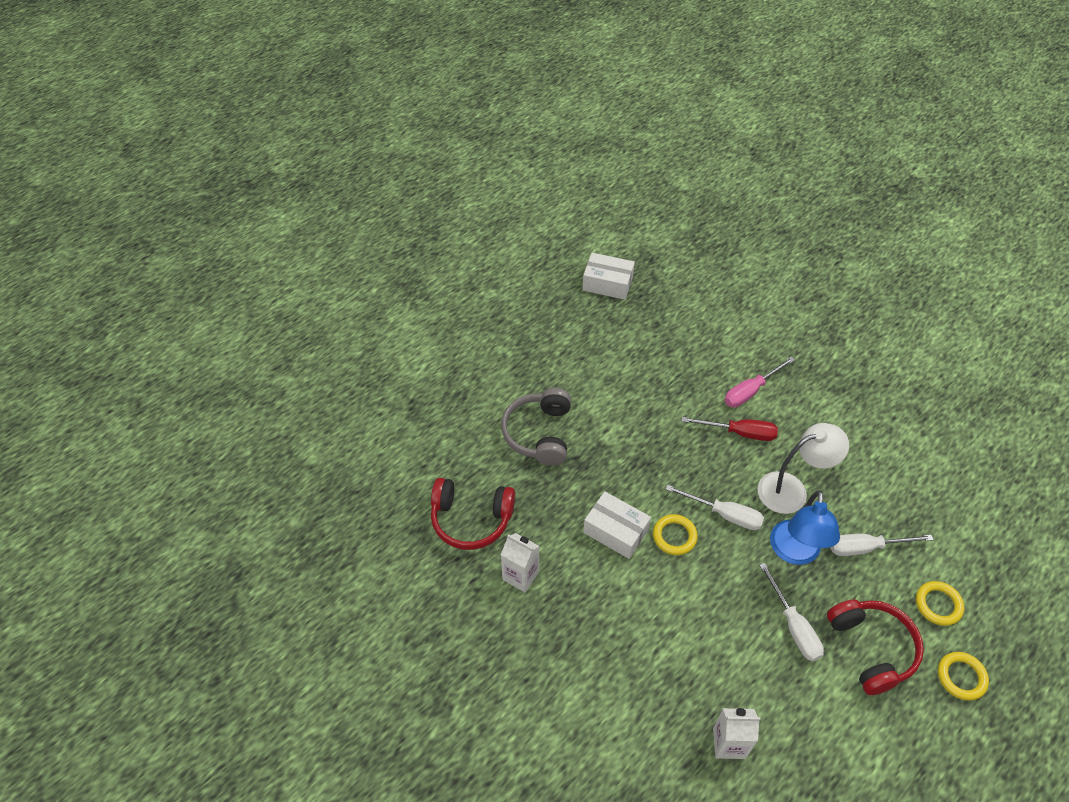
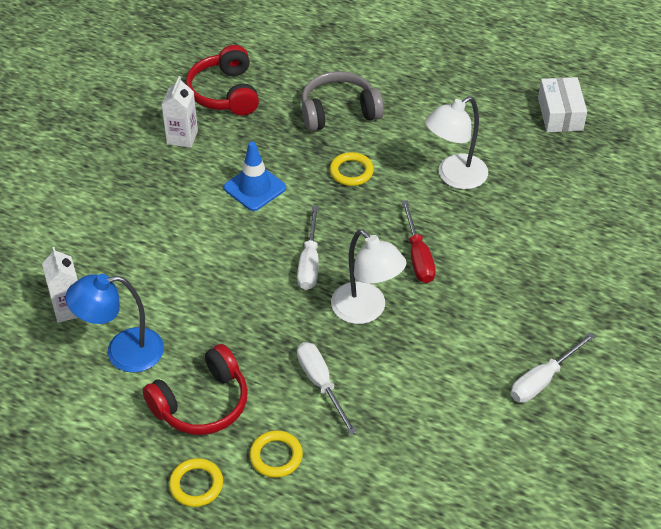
camera: 70 degrees right, 5 degrees down
white box [583,491,651,559] -> blue traffic cone [224,142,286,211]
yellow ring [653,514,698,555] -> yellow ring moved to [330,152,374,186]
pink screwdriver [724,356,795,408] -> none
white screwdriver [759,563,824,661] -> white screwdriver moved to [511,332,595,403]
blue lamp [770,490,840,565] -> blue lamp moved to [65,274,164,372]
none -> white lamp [425,96,488,189]

